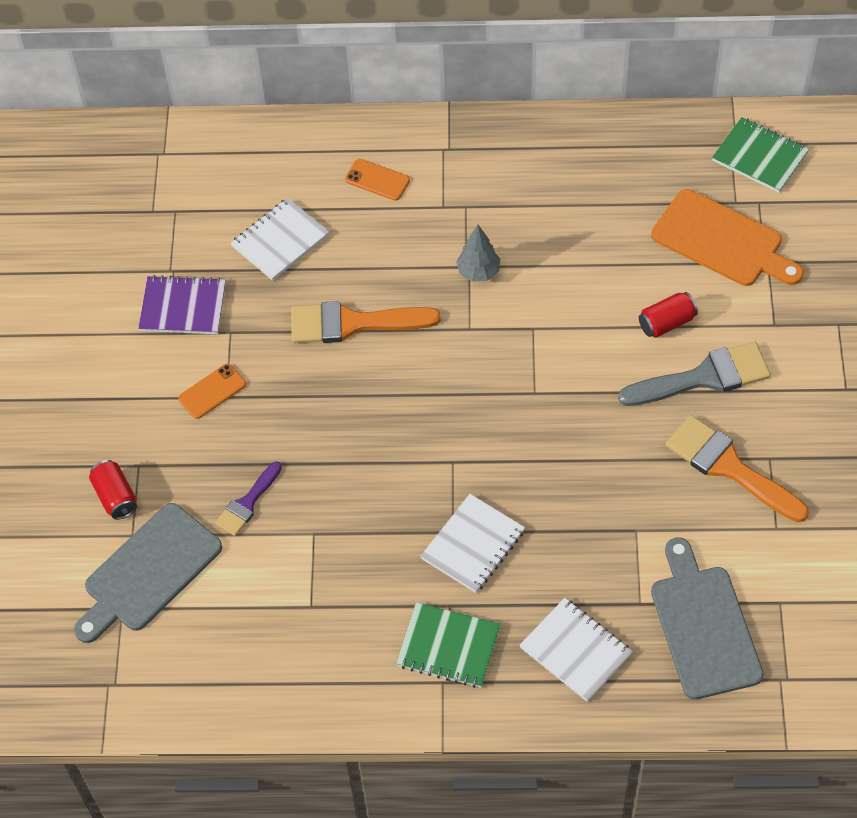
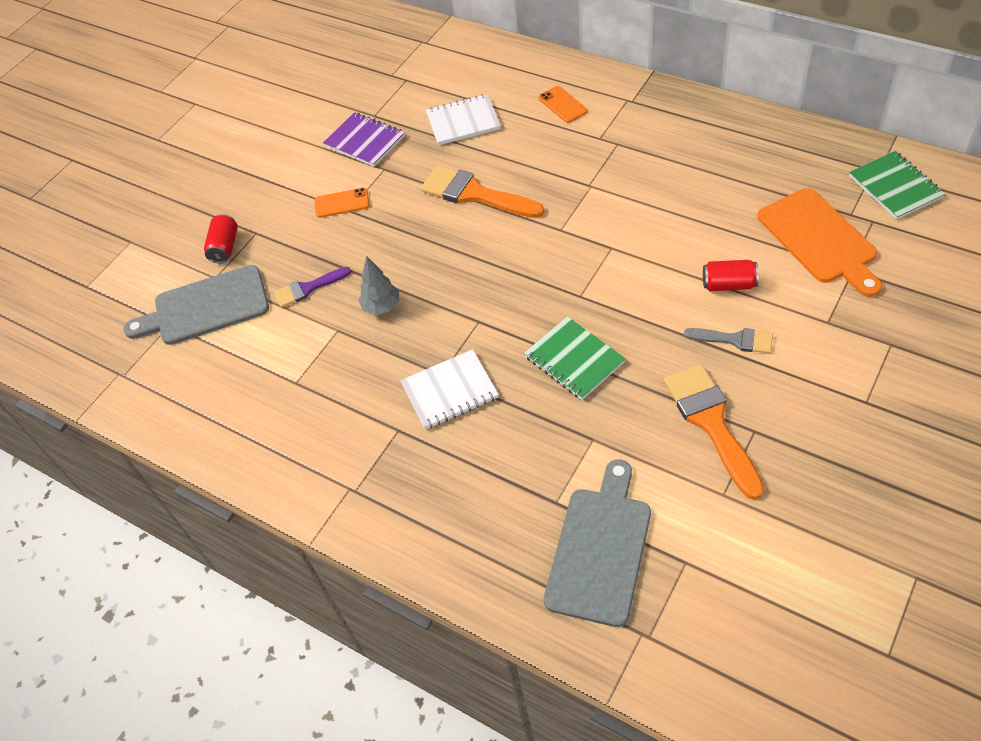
camera: 35 degrees right, 5 degrees down
green notebook [396,602,501,688] -> green notebook moved to [524,316,626,400]
grey tree [456,225,500,282] -> grey tree moved to [358,256,399,315]
white notebook [519,598,633,702] -> none
grey brush [618,342,771,406] -> grey brush [684,328,773,353], size x0.58

